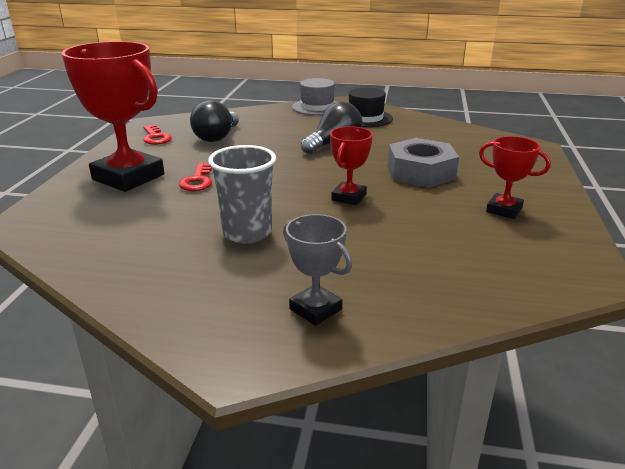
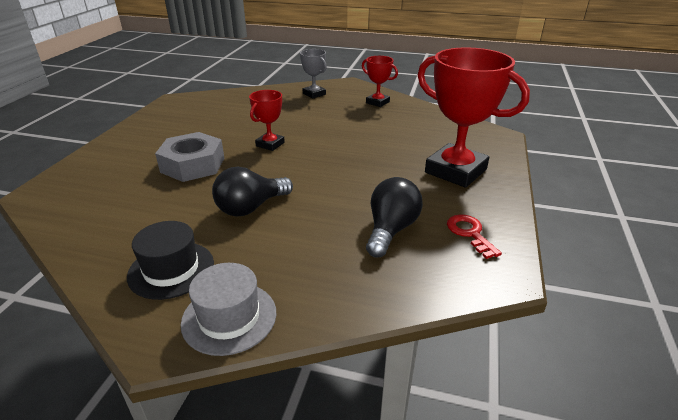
camera: 175 degrees left, 5 degrees up
red key [179,163,212,191] -> none
grey cup [208,145,276,244] -> none
red trophy [479,136,551,219] -> red trophy moved to [362,56,398,107]

